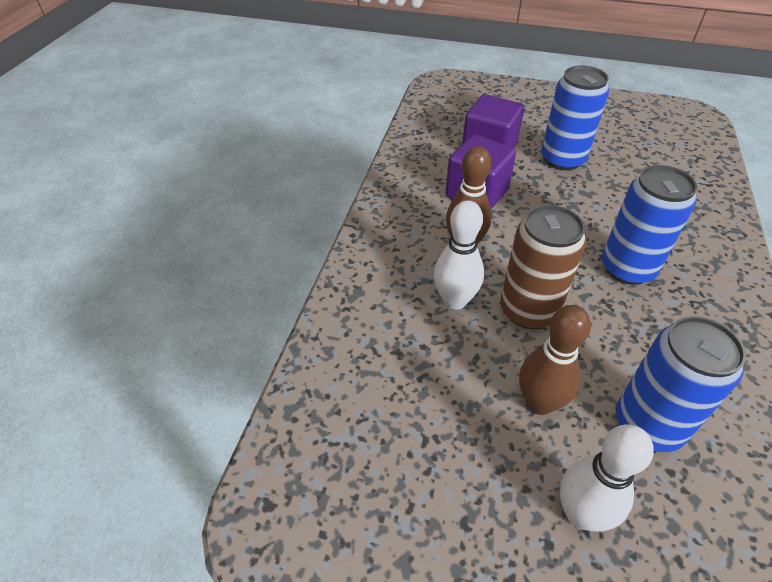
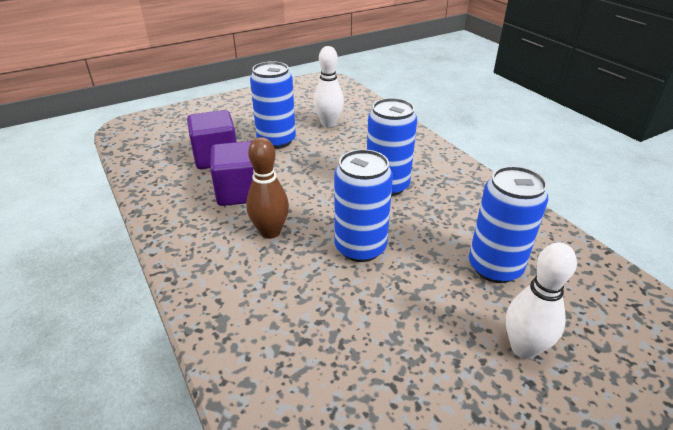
camera: 45 degrees left, 10 degrees down
white bowling pin [434,200,484,310] -> white bowling pin moved to [313,46,344,127]
brown can [500,205,586,329] -> blue can [334,149,393,262]
brown bowling pin [519,305,591,415] -> none

